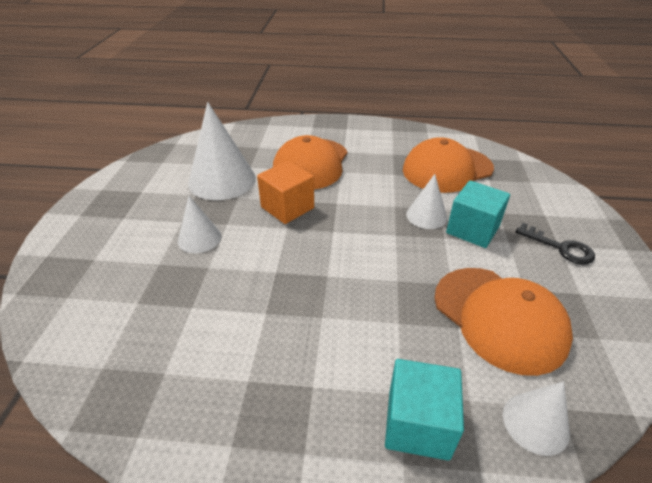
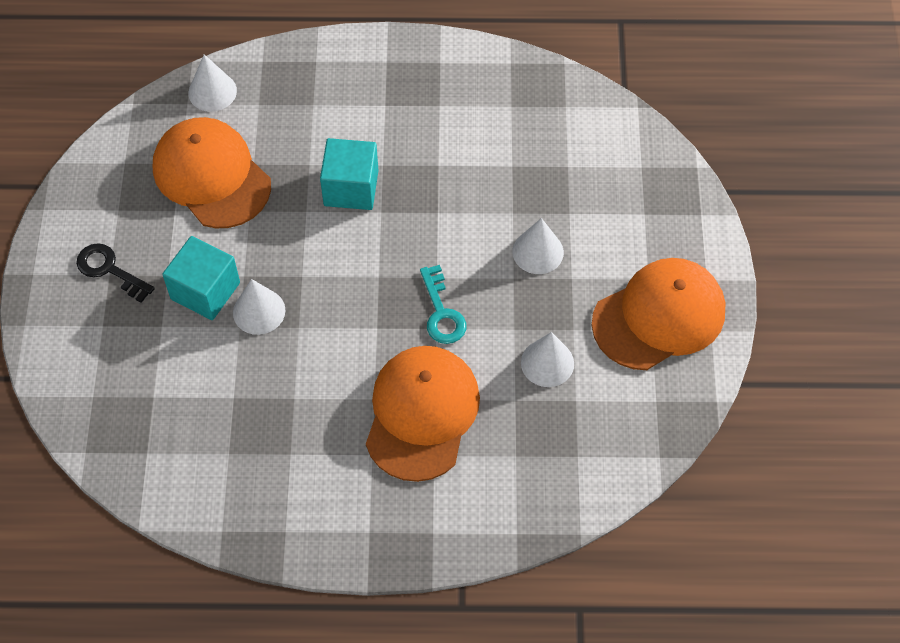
camera: 175 degrees right, 20 degrees up
white cone [188,102,256,200] -> white cone [521,332,574,387], size x0.55
orange cube [257,161,314,224] -> turquoise key [420,265,466,344]
turquoise cube [385,359,464,461] -> turquoise cube moved to [320,138,378,210]
orange cap [403,137,494,193] -> orange cap moved to [592,258,726,370]

